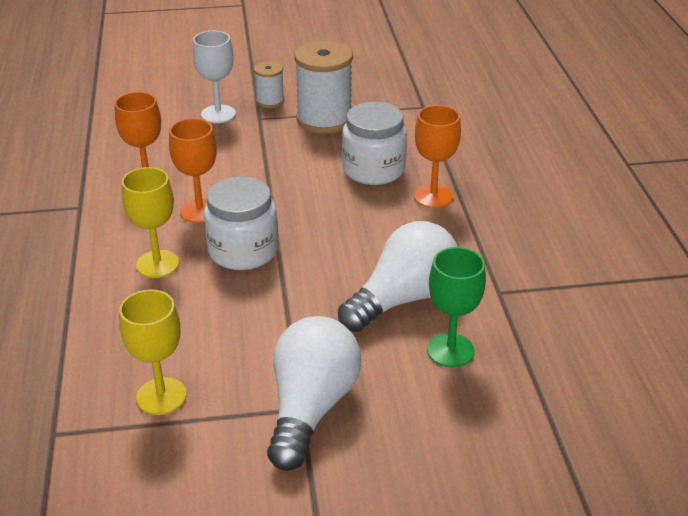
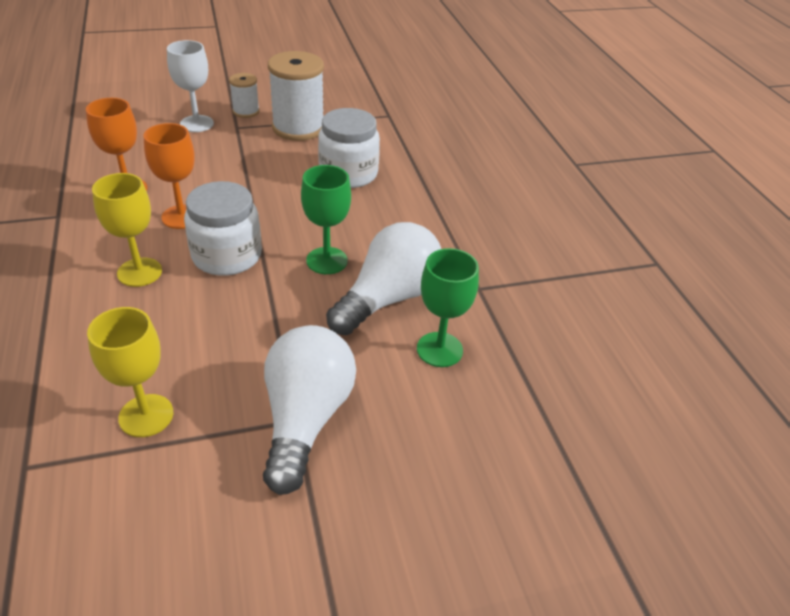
camera: 10 degrees left, 5 degrees up
orange goblet [414,105,461,208] -> none
none -> green goblet [301,165,351,274]

